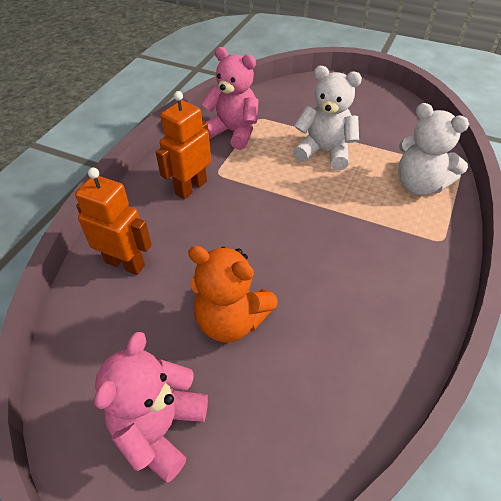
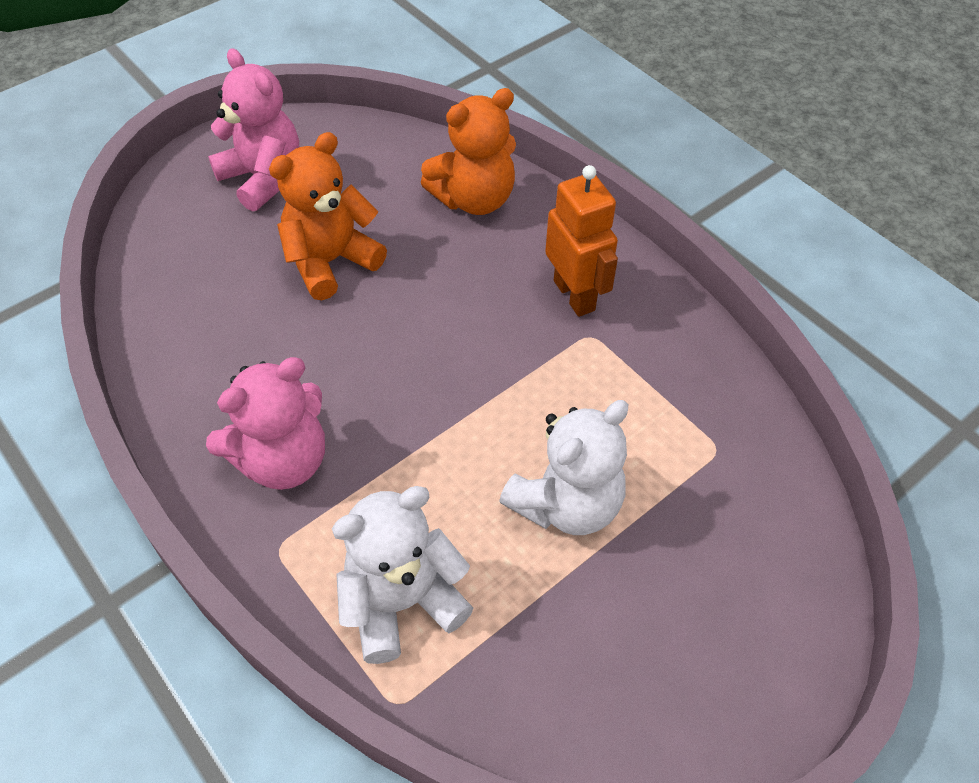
camera: 115 degrees right, 5 degrees up
orange robot [75,168,152,275] -> orange teddy bear [421,88,516,215]
pink teddy bear [201,47,258,150] -> pink teddy bear moved to [206,357,325,490]

